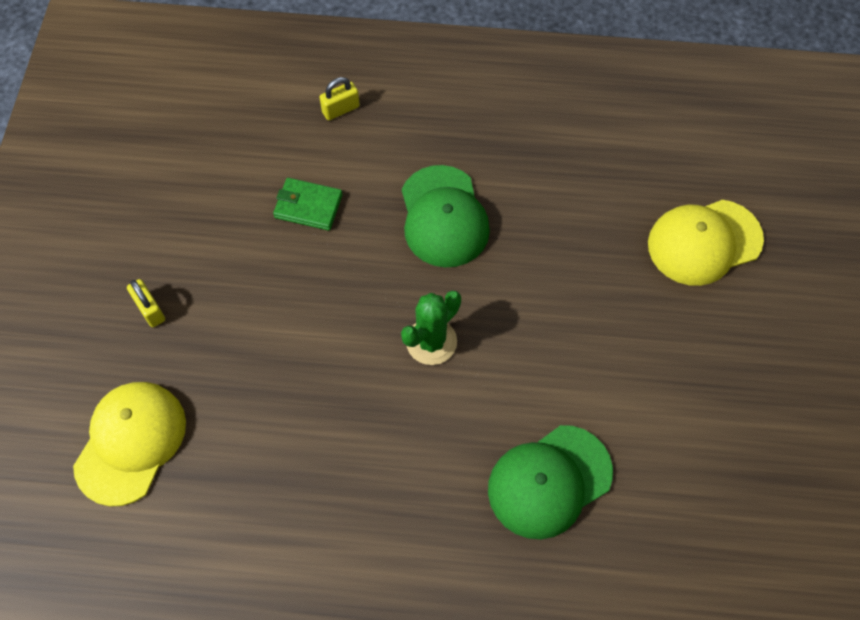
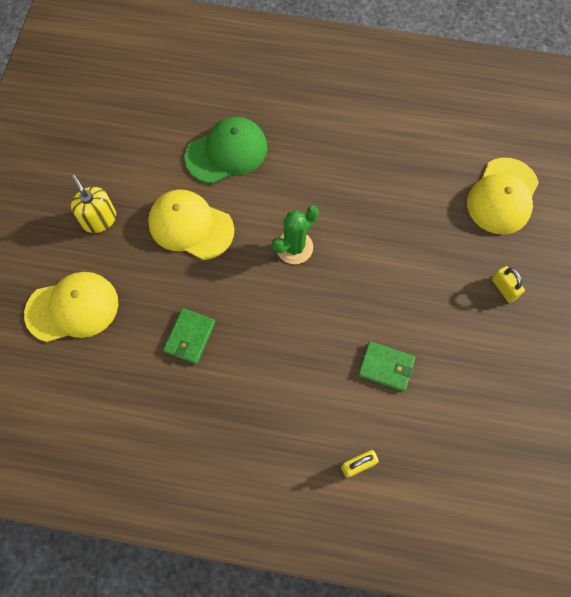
camera: 175 degrees left, 5 degrees up
green cap [402,165,490,267] -> none
none -> yellow soap dispenser [71,175,116,233]
none -> yellow cap [148,189,234,260]
none -> green wallet [163,308,215,364]

